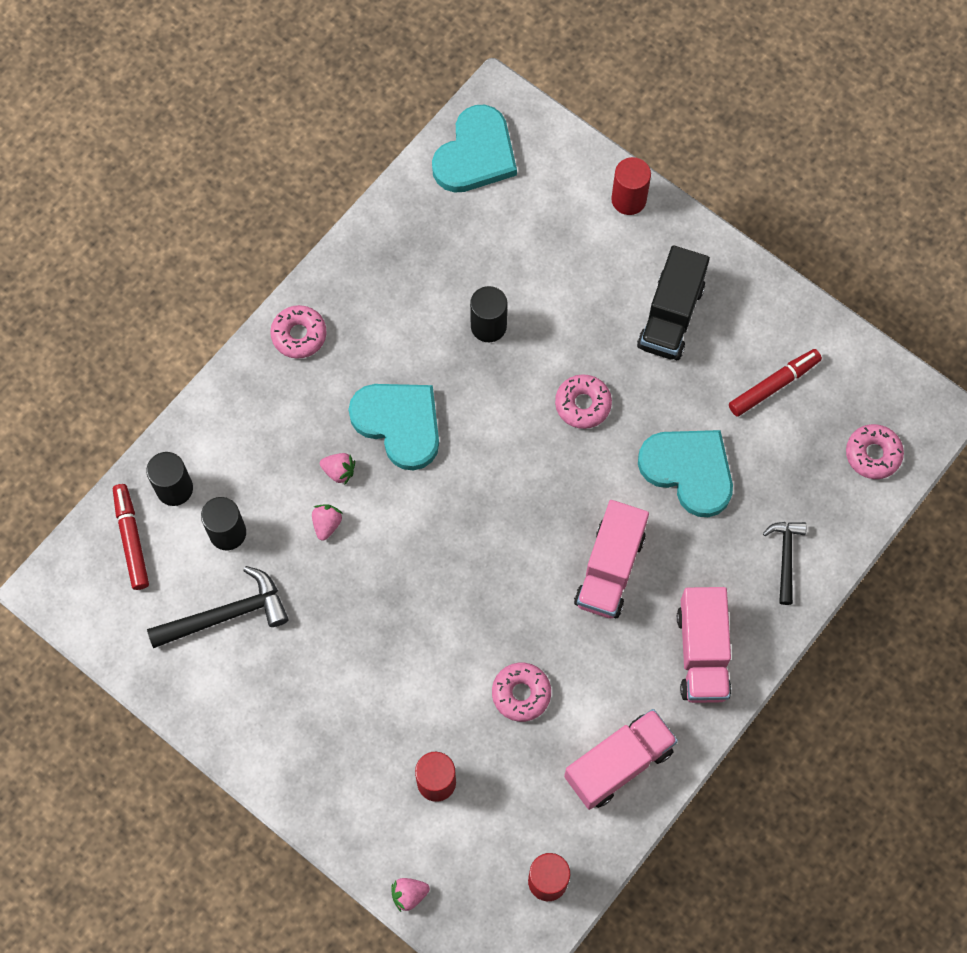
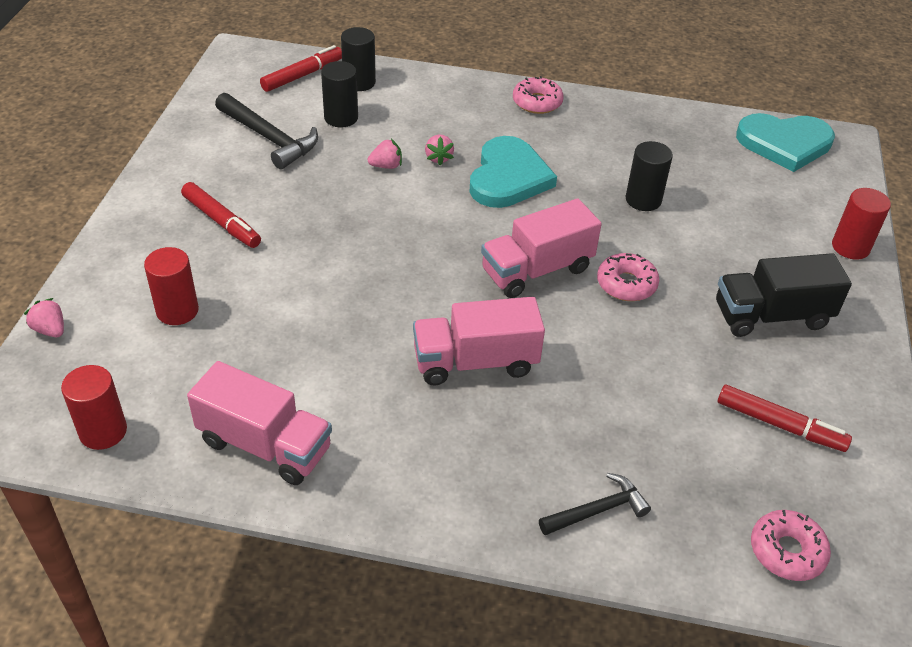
camera: 60 degrees right, 25 degrees down
pink donut [492,663,551,722] -> none
turquoise heart [638,430,733,517] -> none
pink truck [677,587,731,703] -> pink truck moved to [481,198,602,298]
none -> red marker [181,182,261,248]

